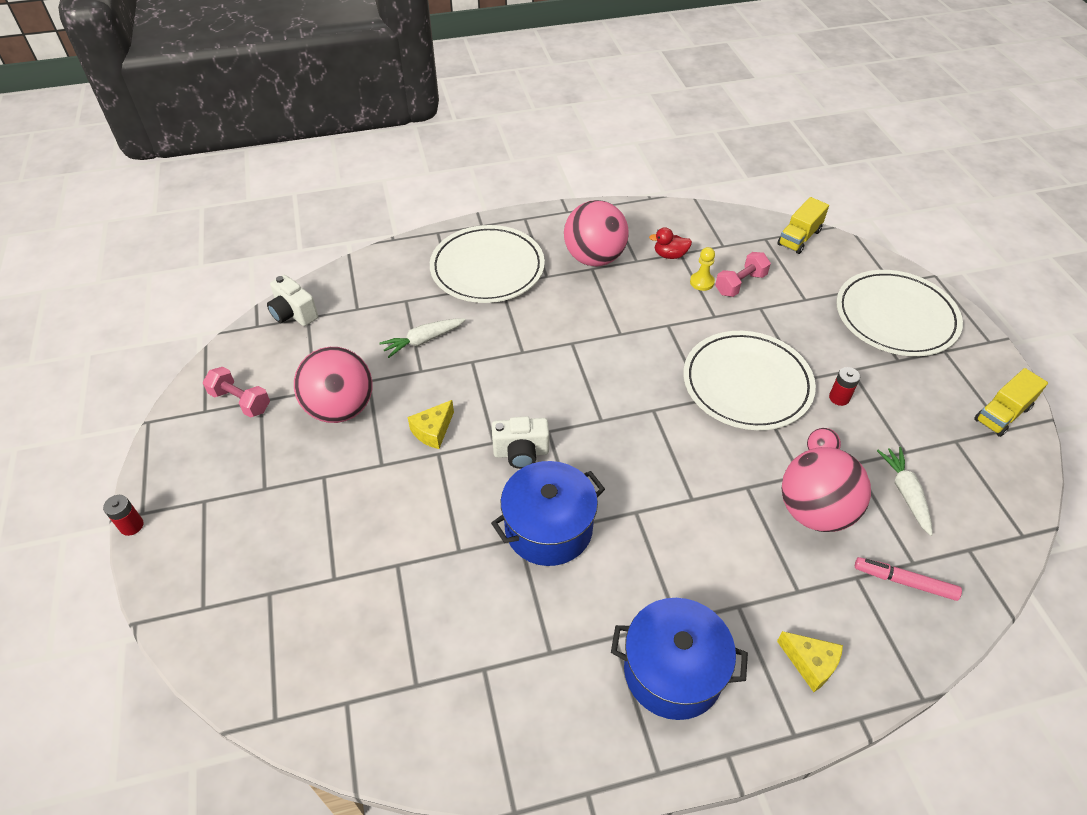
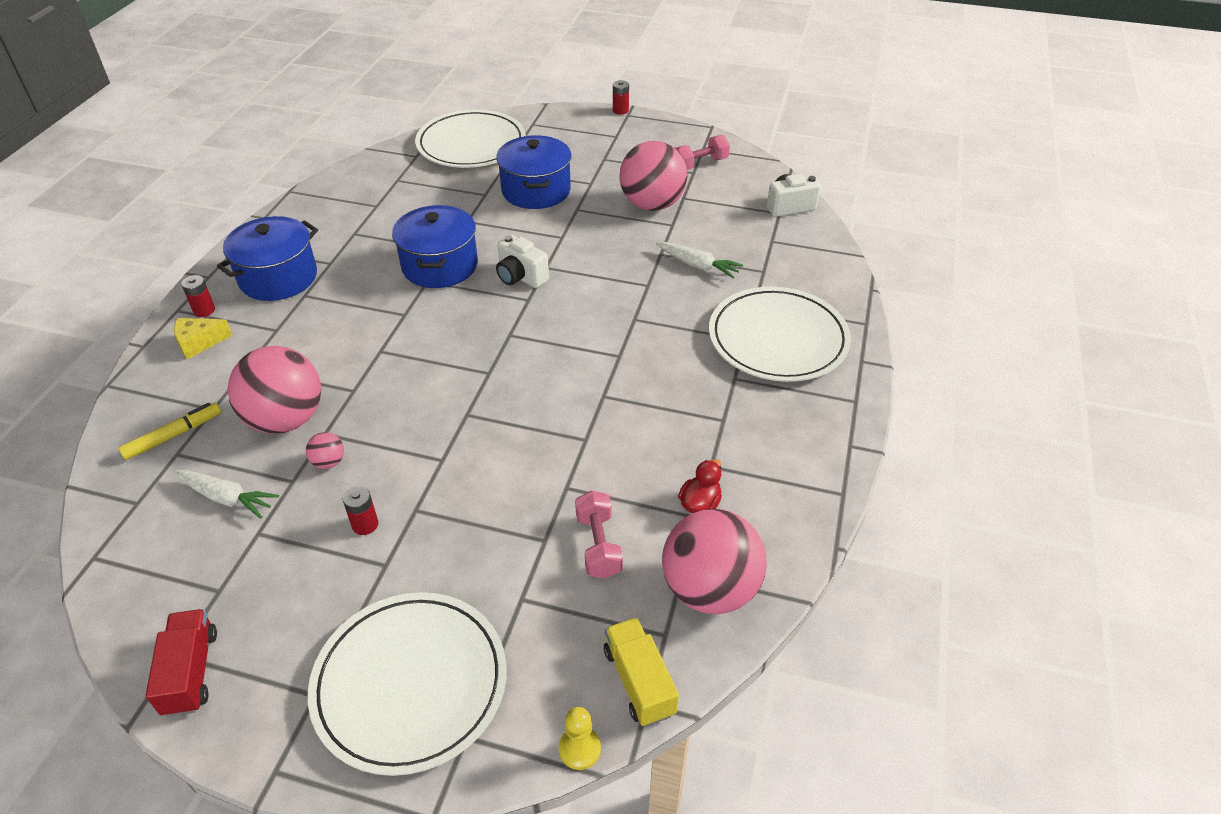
camera: 120 degrees right, 5 degrees down
white carrot [380,318,466,358] -> white carrot turned 120 degrees clockwise [656,242,743,279]
yellow cheese [408,400,454,449] -> none
white camera [492,416,549,469] -> white camera turned 75 degrees counterclockwise [496,235,549,288]
pink ball [564,200,629,266] -> pink ball moved to [662,509,767,614]
white plate [683,331,816,430] -> white plate moved to [415,109,526,168]
yellow pawn [690,247,715,291] -> yellow pawn moved to [559,707,601,770]
pink marker [855,557,962,601] -> yellow marker [118,402,221,460]
yellow truck [974,368,1048,437] -> red truck [146,609,217,717]
none -> red battery [181,275,215,317]
none -> blue pot [496,135,571,209]

